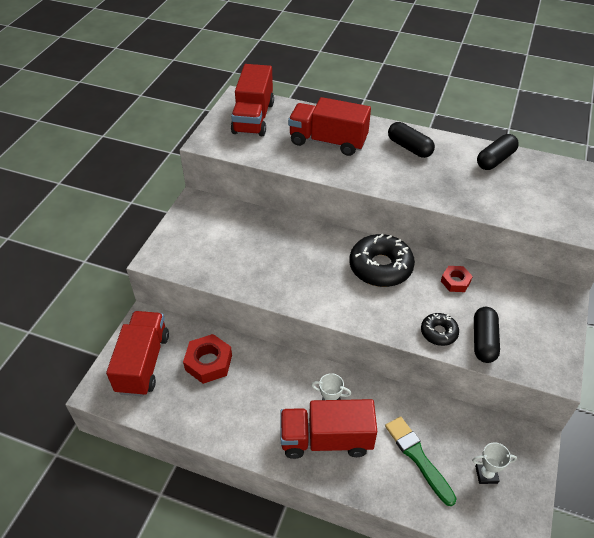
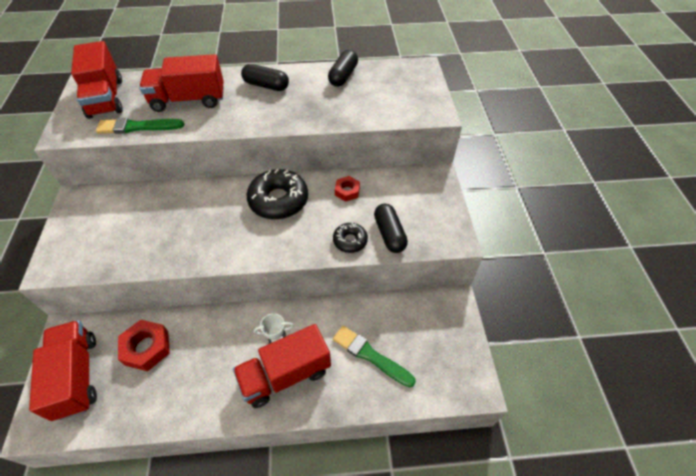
camera: 25 degrees left, 5 degrees up
white trophy [472,442,517,484] -> none
none -> green brush [96,118,184,134]

